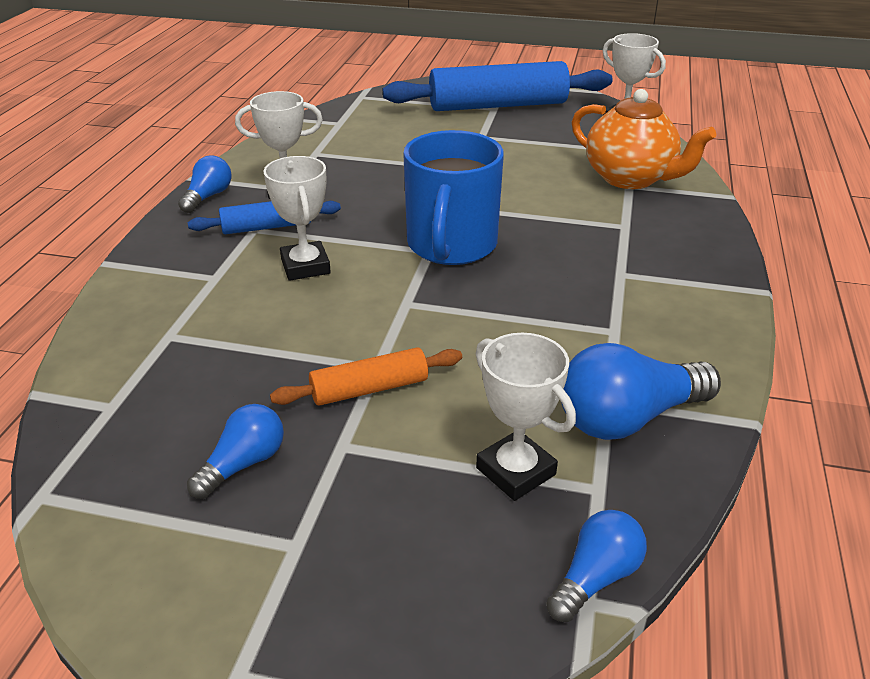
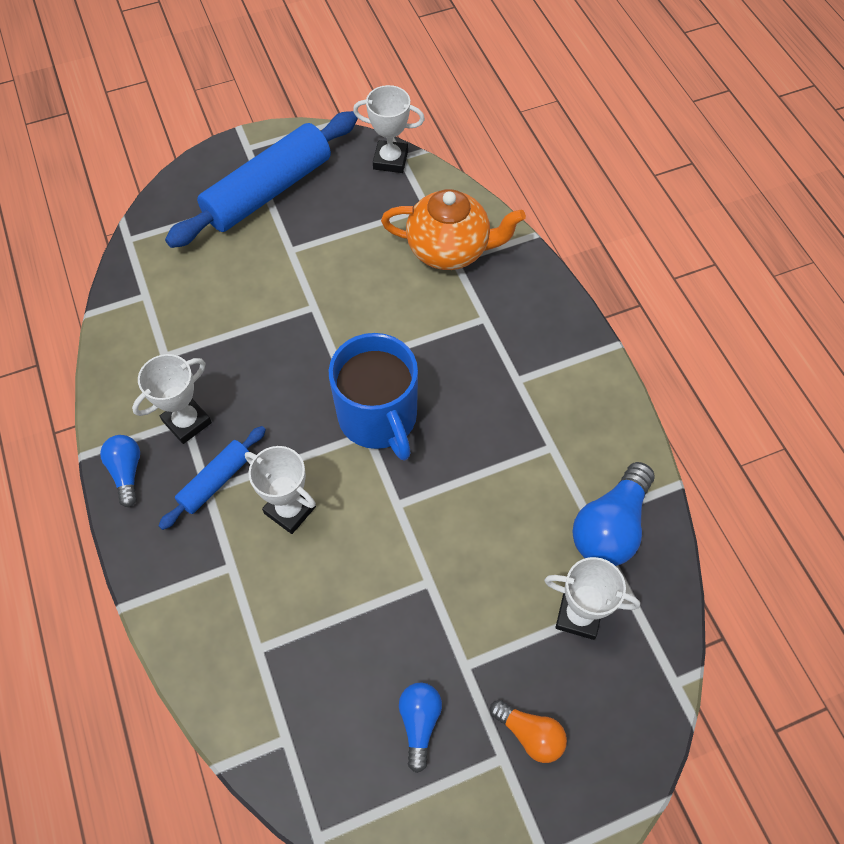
camera: 35 degrees left, 25 degrees up
orange rolling pin [270,347,462,406] -> none
blue light bulb [546,510,647,622] -> none
none -> orange light bulb [490,700,567,763]

